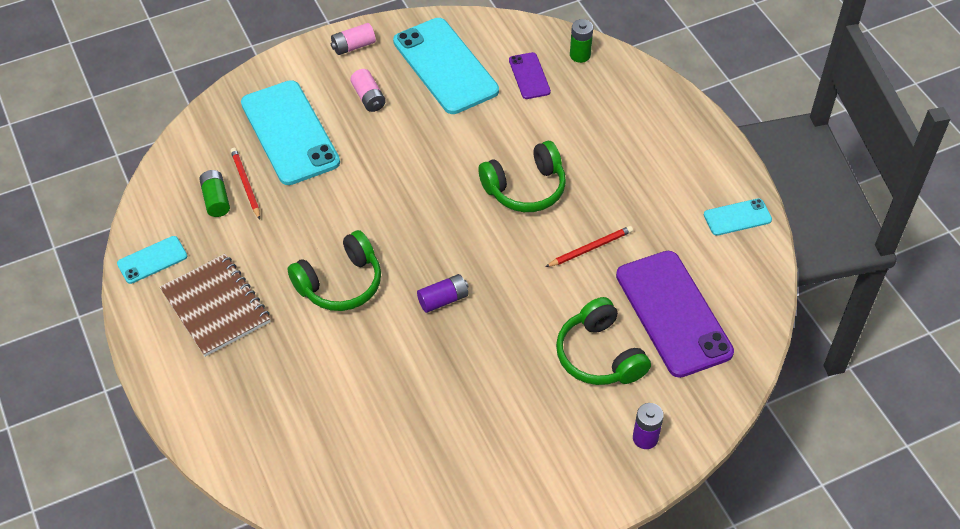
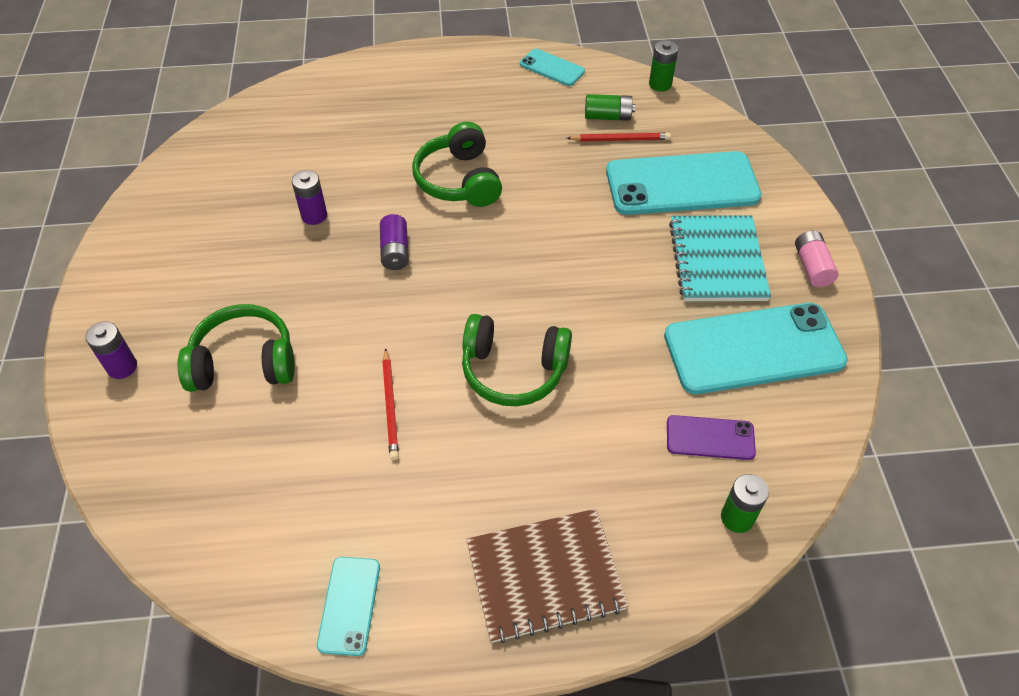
camera: 110 degrees right, 0 degrees up
turquoise phone [117,236,187,284] -> turquoise phone turned 45 degrees counterclockwise [520,49,585,86]
brown notebook [160,254,271,357] -> brown notebook moved to [466,509,629,643]
pink battery [350,69,386,112] -> turquoise notebook [669,215,771,301]
green headphones [478,141,566,212] -> green headphones turned 75 degrees counterclockwise [462,314,572,406]
purple phone [616,251,734,378] -> none
none -> purple battery [292,170,327,225]
none -> green battery [649,40,678,91]

